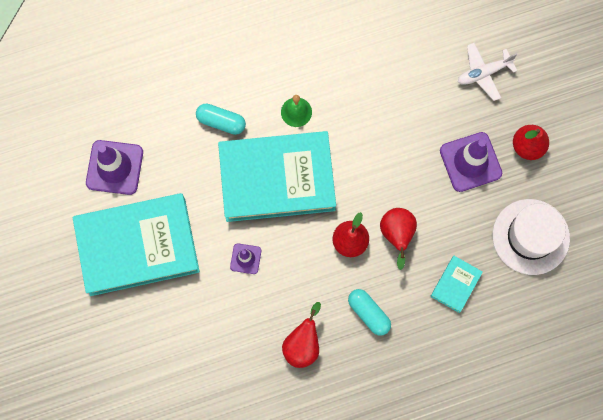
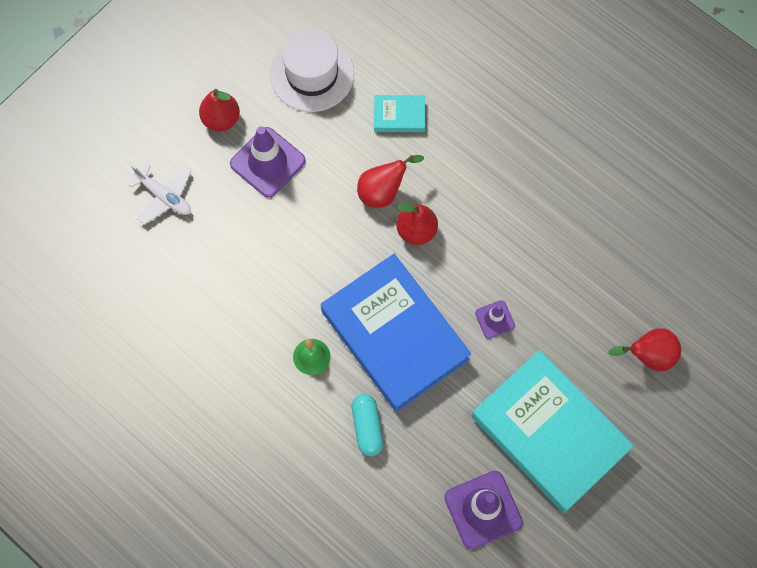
camera: 120 degrees left, 5 degrees down
turquoise book [218,131,336,222] -> blue book [321,254,471,412]
red pear [282,302,321,368] -> red pear moved to [608,328,681,371]
turquoise capsule [348,289,391,336] -> none

